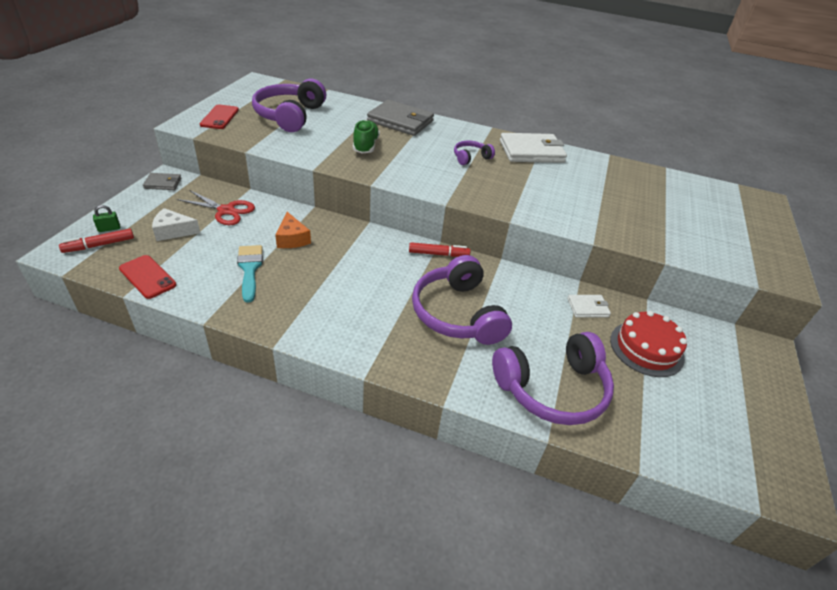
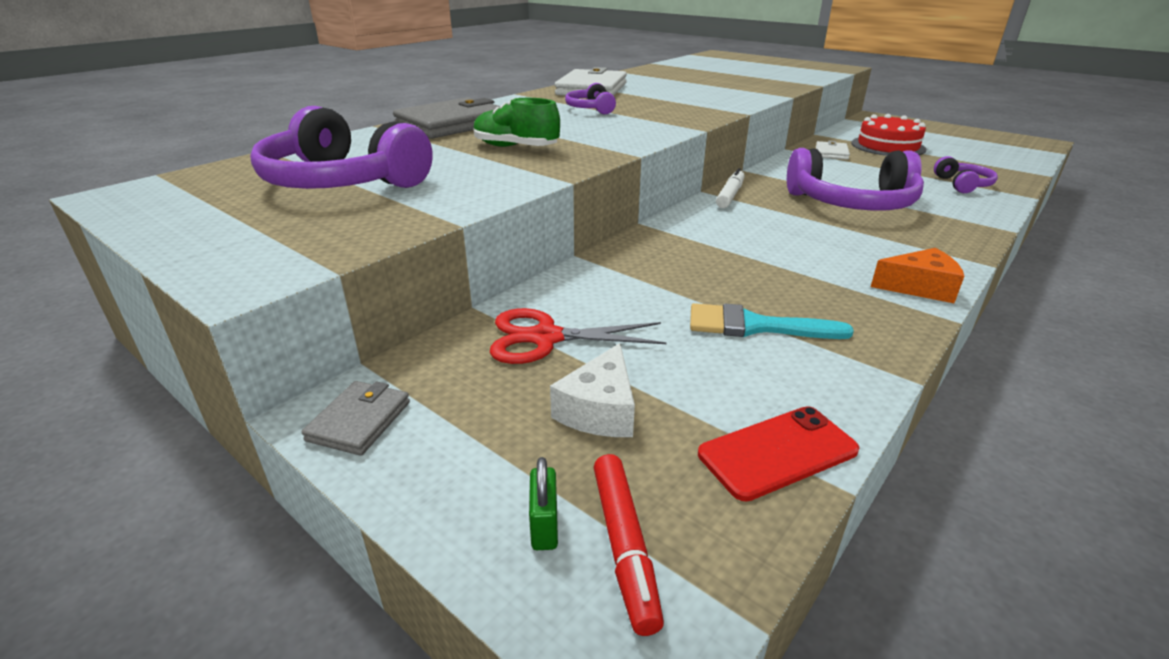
camera: 65 degrees left, 10 degrees down
red scissors [177,190,255,225] -> red scissors turned 135 degrees counterclockwise [490,308,667,364]
red phone [200,104,239,129] -> none
orange cheese [275,212,311,248] -> orange cheese moved to [871,248,964,303]
red marker [409,242,470,257] -> white marker [716,168,745,208]
purple headphones [492,332,614,425] -> purple headphones [934,156,998,193], size x0.49

